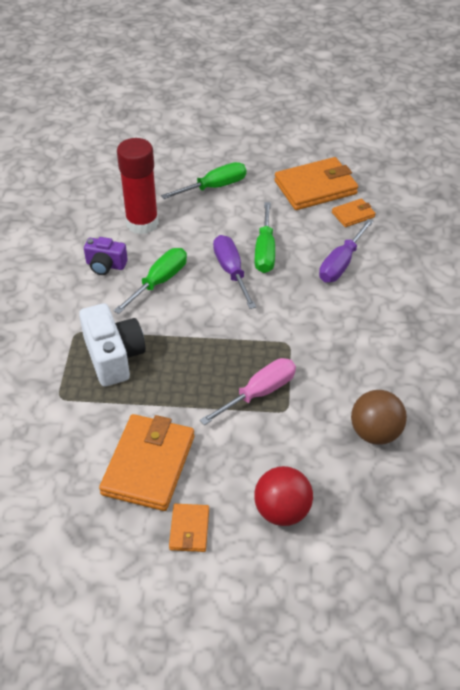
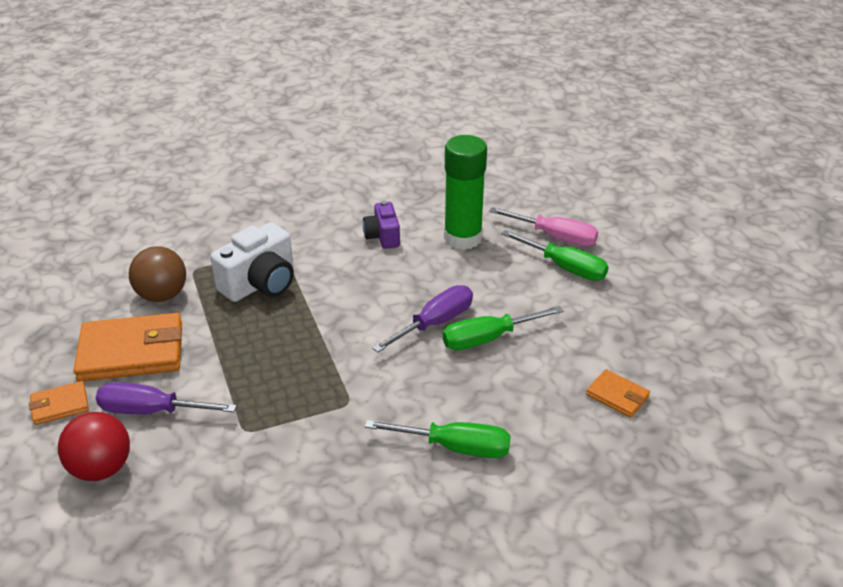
camera: 65 degrees right, 10 degrees down
green screwdriver [114,248,187,314] -> green screwdriver moved to [365,420,511,458]
red glue stick [117,138,159,234] -> green glue stick [444,135,487,250]
pink screwdriver [200,358,296,425] -> pink screwdriver moved to [489,207,598,247]
orange wallet [274,157,358,210] -> none
purple screwdriver [319,219,373,282] -> purple screwdriver moved to [96,382,237,414]
brown ball [351,390,407,445] -> brown ball moved to [129,246,186,302]

